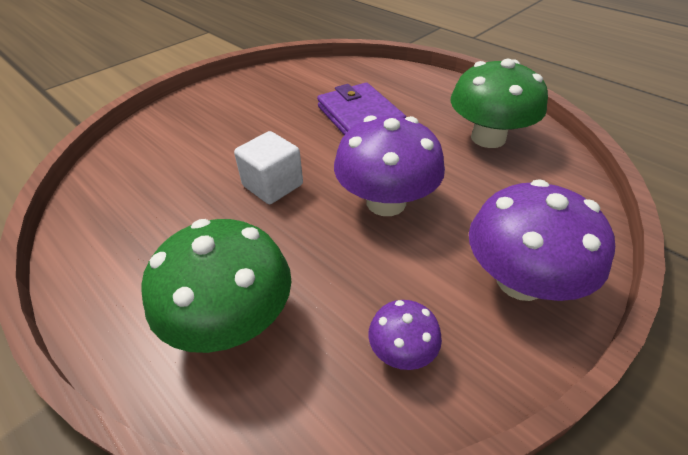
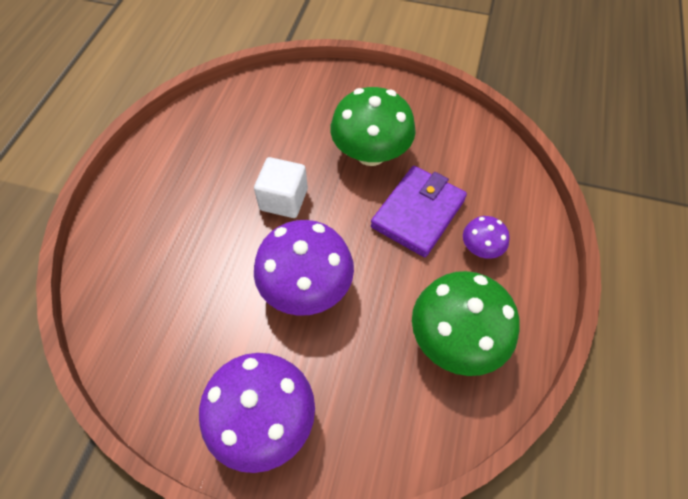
camera: 60 degrees right, 15 degrees up
green mushroom [141,219,291,353] -> green mushroom moved to [330,87,416,166]
purple mushroom [368,300,442,370] -> purple mushroom moved to [463,216,510,259]

